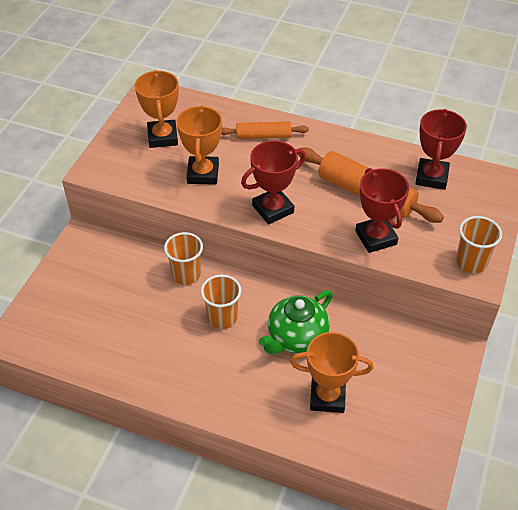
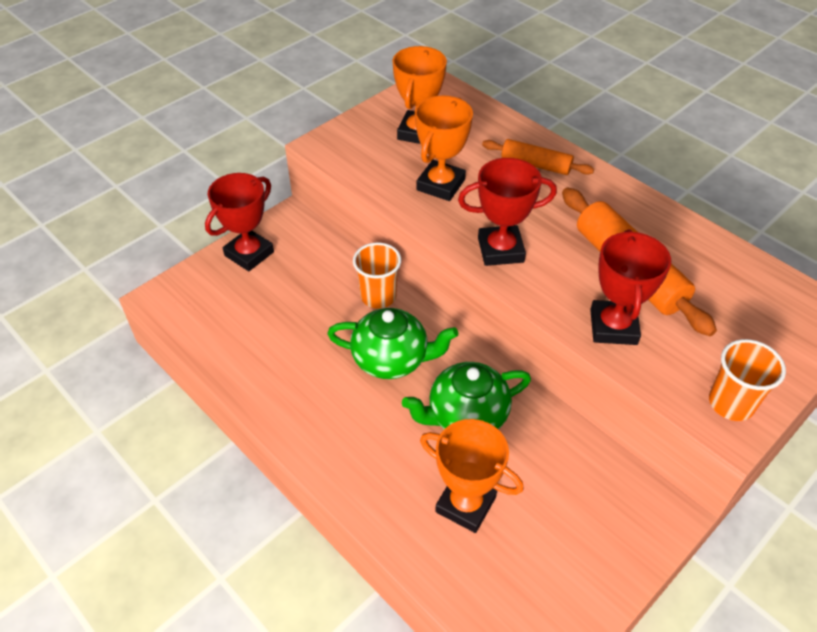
camera: 25 degrees right, 0 degrees up
orange cup [201,275,241,329] -> green teapot [327,308,458,379]
red trophy [415,109,467,190] -> red trophy moved to [205,173,274,271]

